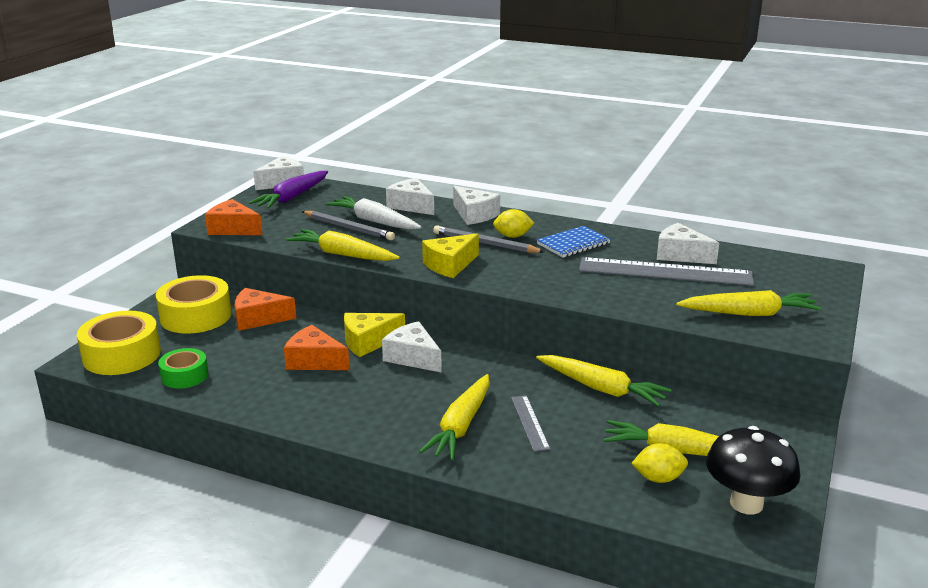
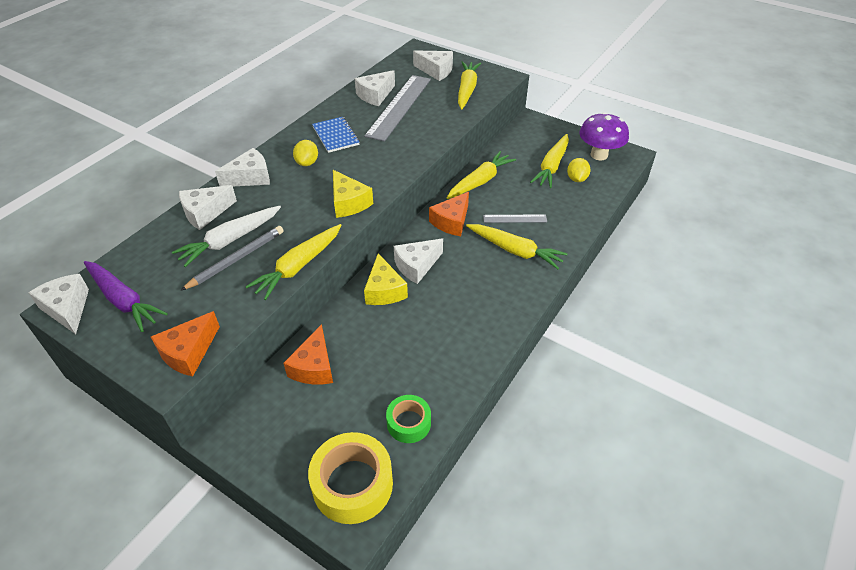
camera: 80 degrees left, 20 degrees up
yellow tape [156,275,232,334] -> none
orange cheese [284,325,350,370] -> orange cheese moved to [429,192,469,236]
grey pencil [433,225,545,253] -> none
black mushroom [706,426,801,515] -> purple mushroom [579,112,629,161]
none -> white cheese [413,50,453,81]

